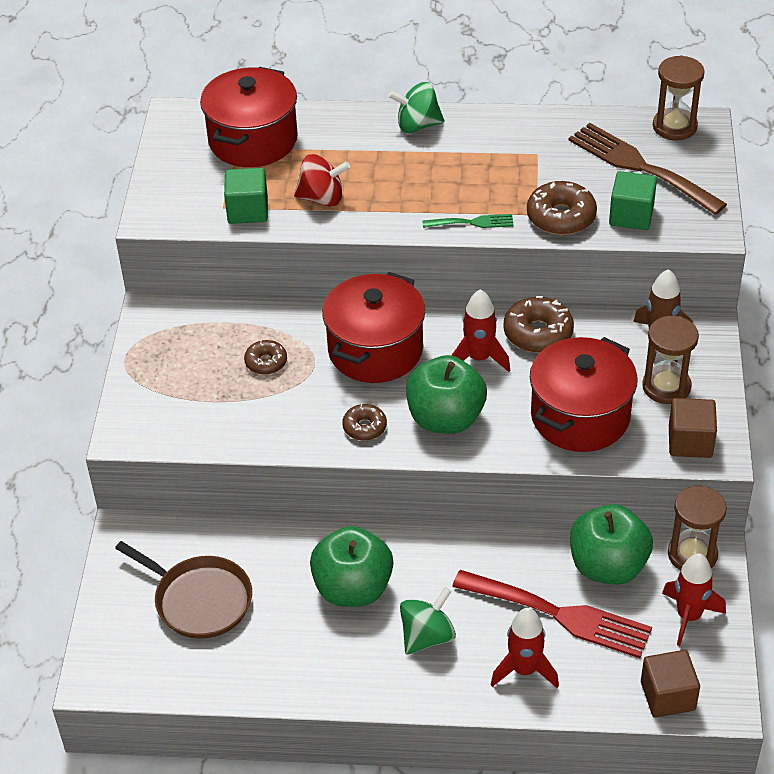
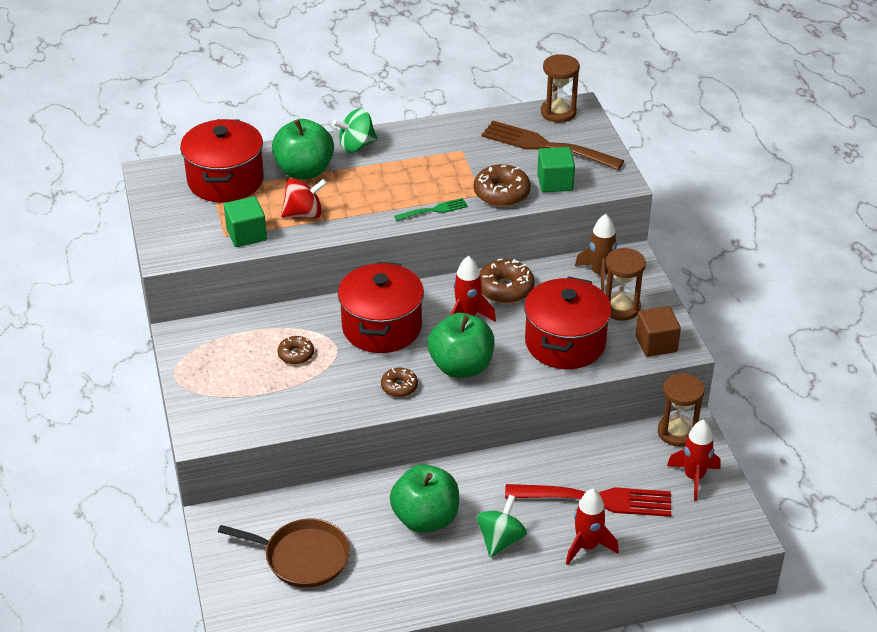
camera: 20 degrees left, 5 degrees down
green apple [570,504,653,585] -> green apple moved to [272,119,334,179]
brown cube [641,650,700,718] -> none

